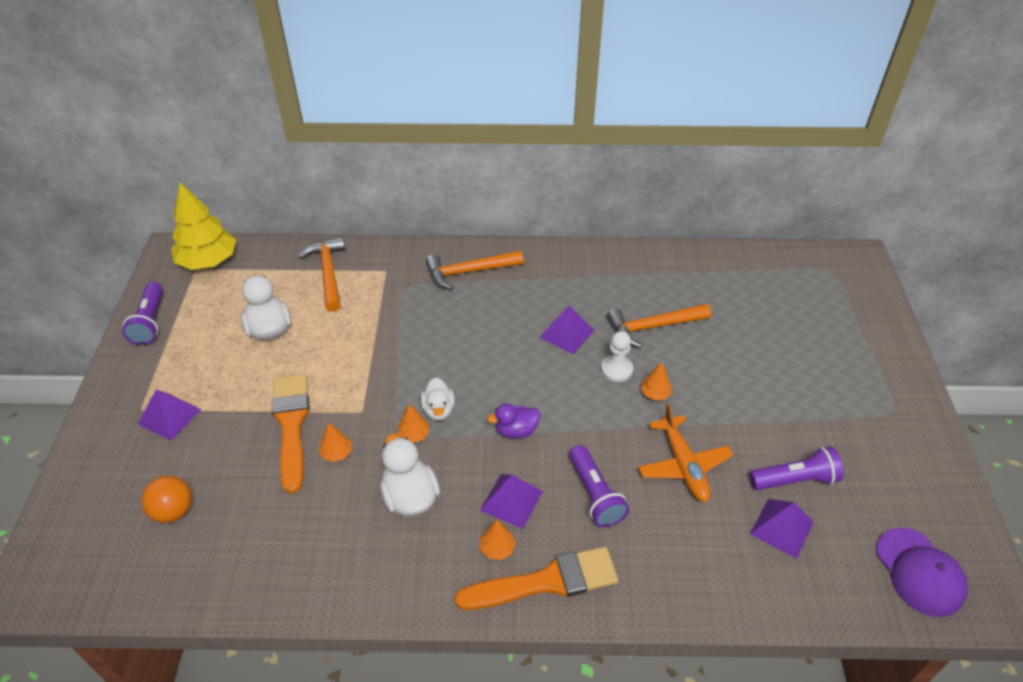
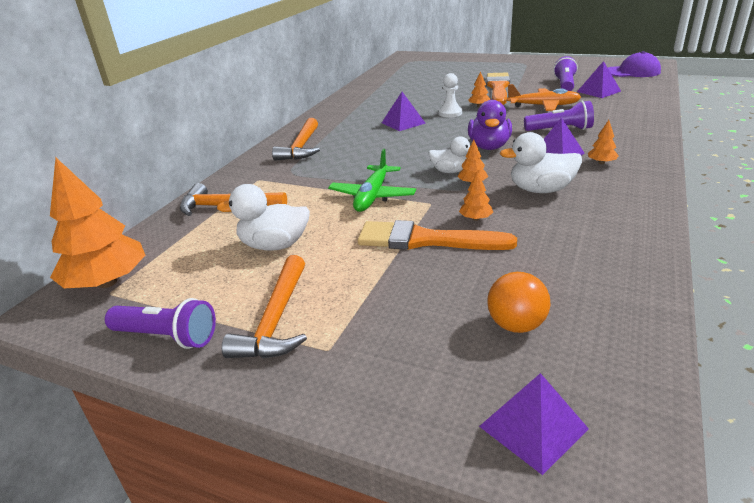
camera: 65 degrees left, 15 degrees down
purple pyramid [138,389,201,441] -> purple pyramid moved to [479,373,589,475]
yellow tree [171,183,236,270] -> orange tree [50,158,146,288]
orange brush [455,547,618,610] -> orange brush moved to [486,73,510,105]
purple duck [487,403,541,439] -> purple duck [468,100,512,150], size x1.52
orange hammer [607,303,711,348] -> orange hammer moved to [222,255,307,359]
none -> green plane [328,149,416,212]

